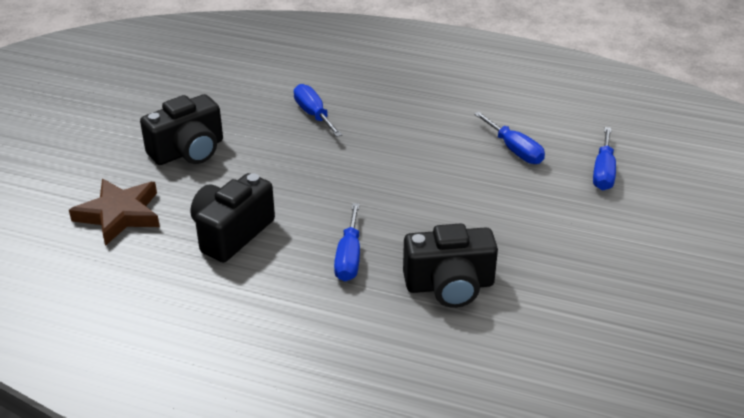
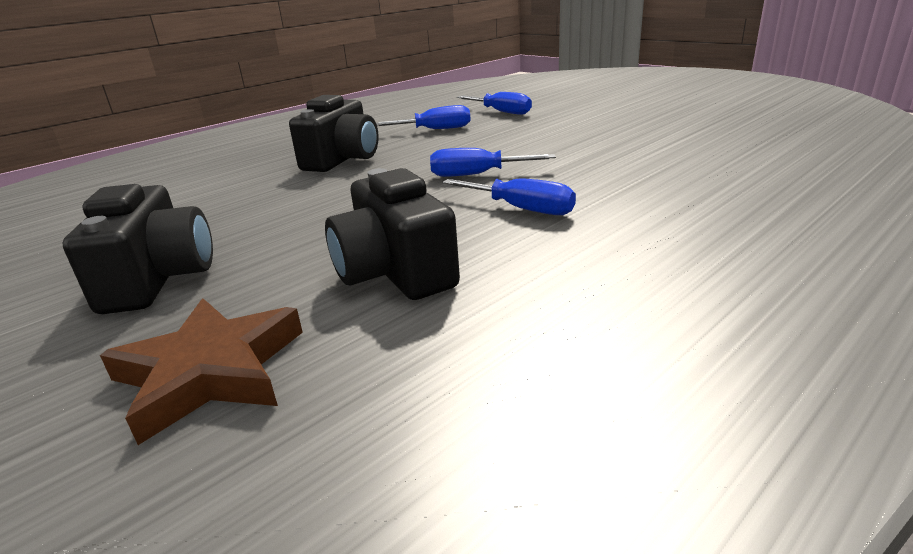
camera: 60 degrees left, 10 degrees down
blue screwdriver [294,84,342,137] -> blue screwdriver moved to [430,148,556,177]
black camera [403,224,498,308] -> black camera moved to [289,95,379,172]

